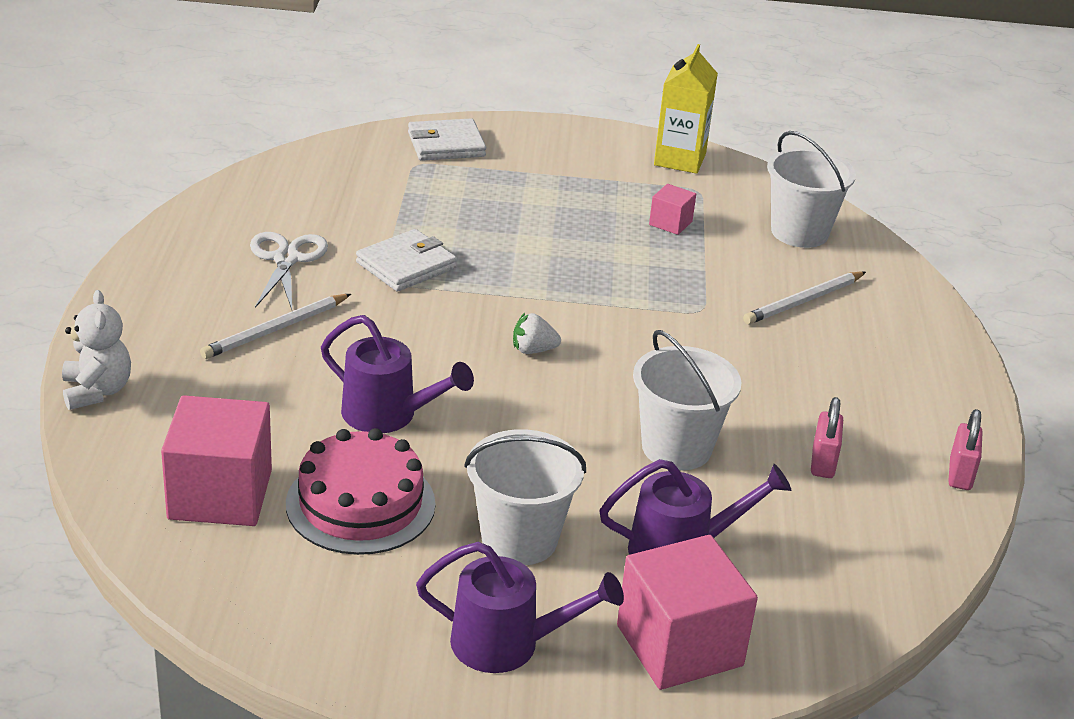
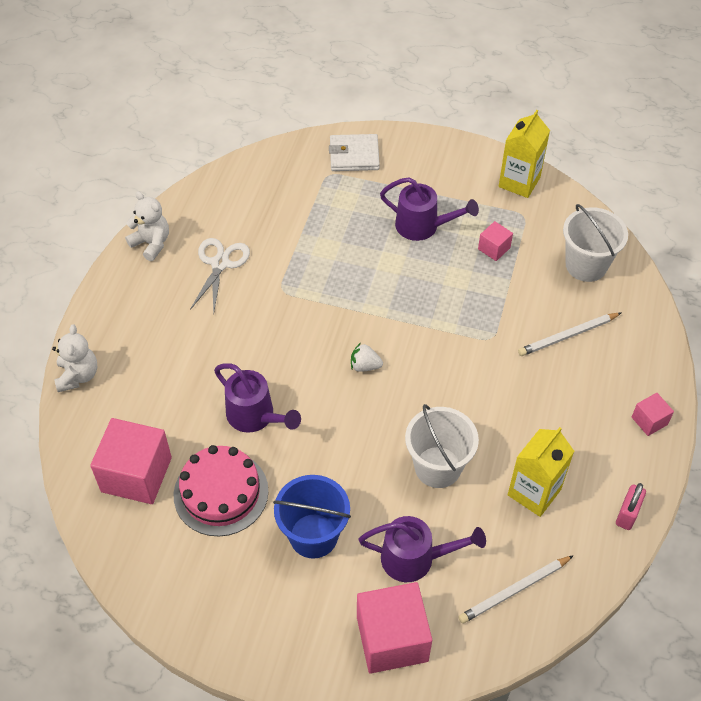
camera: 15 degrees right, 20 degrees up
white pencil [200,294,351,359] -> white pencil moved to [458,555,574,624]
white wallet [356,229,457,292] -> none
purple watering can [416,542,624,673] -> purple watering can moved to [380,177,479,241]
white bucket [464,429,586,565] -> blue bucket [273,475,351,559]
pink padlock [811,397,843,478] -> yellow carton [508,427,574,517]
none -> white teddy bear [125,191,169,261]
none -> pink cube [632,393,674,436]

